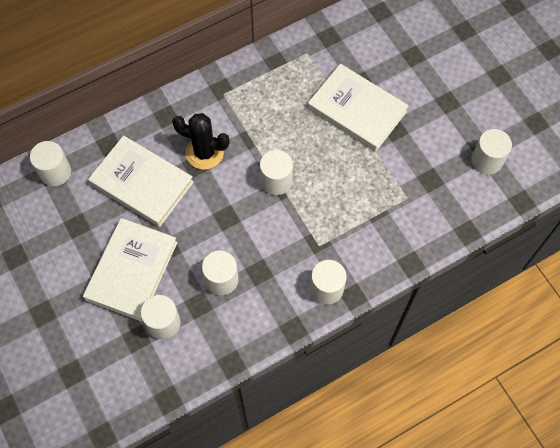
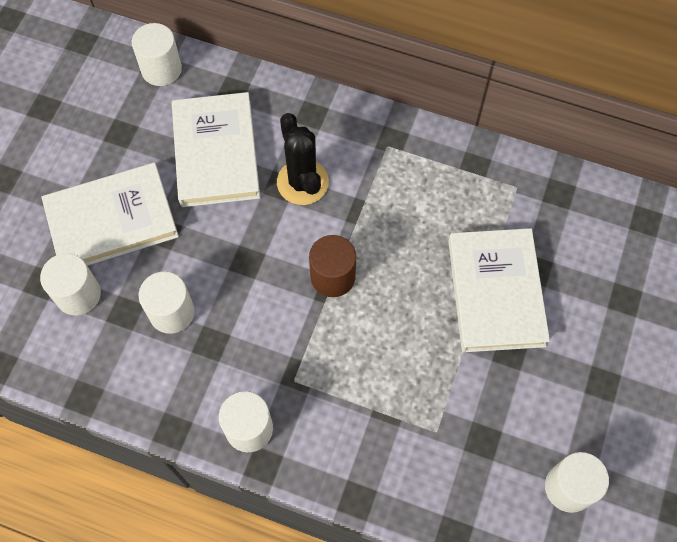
camera: 50 degrees right, 0 degrees up
white cylinder [260,150,293,195] -> brown cylinder [309,235,356,297]

